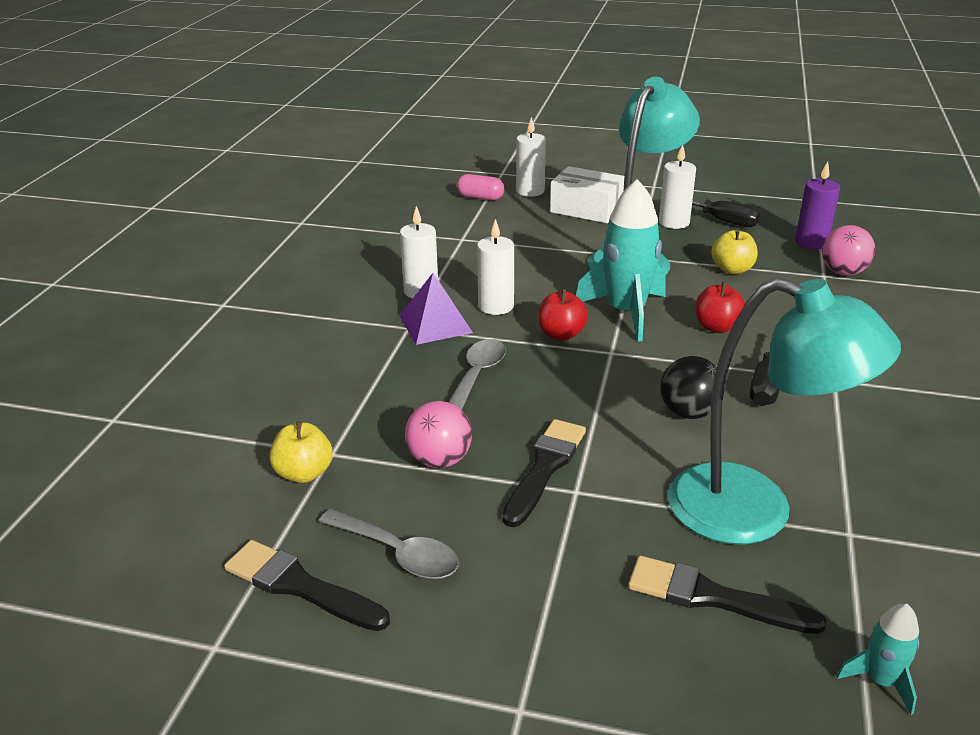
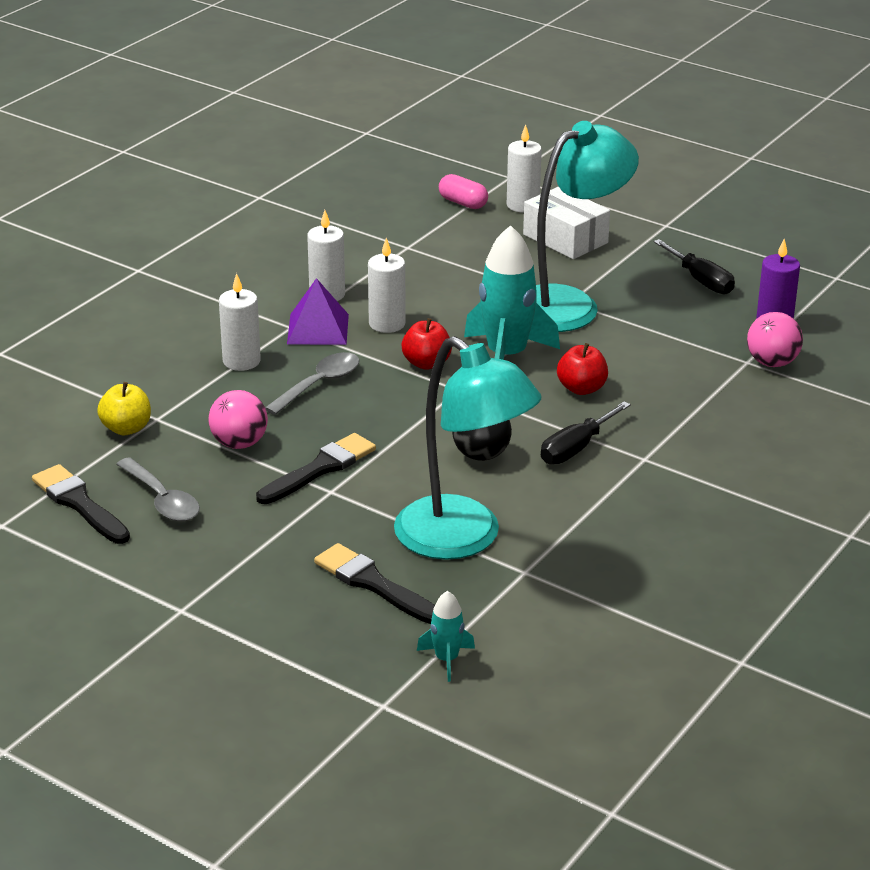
camera: 20 degrees right, 0 degrees up
white candle [659,145,696,229] -> white candle moved to [219,273,261,371]
yellow apple [711,229,758,274] -> none

